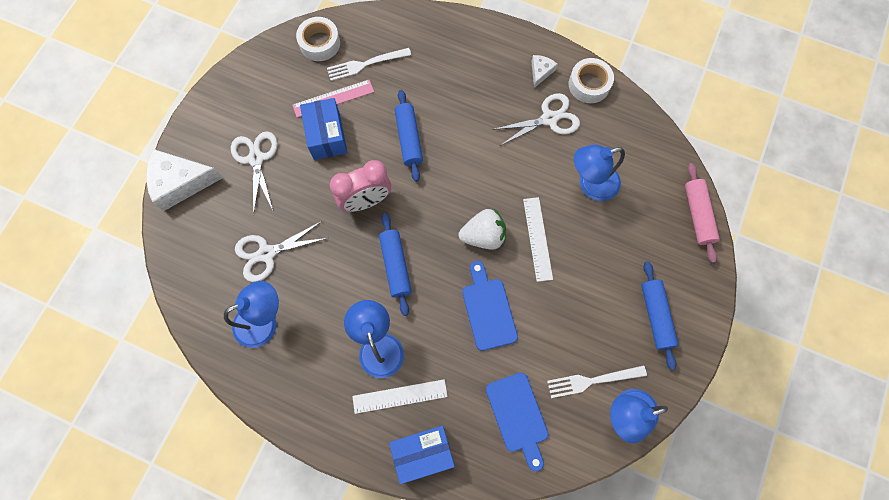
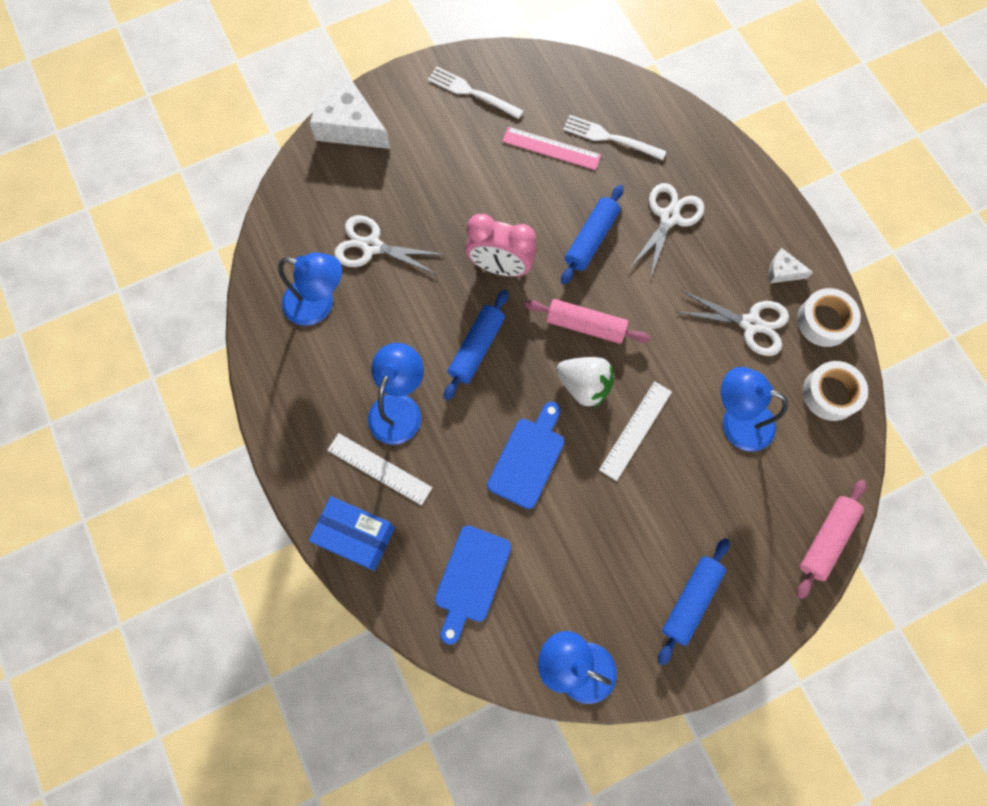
camera: 40 degrees right, 0 degrees up
white scissors [231,132,278,215] -> white scissors moved to [629,183,705,279]
white tape [296,17,340,61] -> white tape moved to [803,361,868,421]
blue box [300,98,347,160] -> none
white cheese [531,55,558,88] -> white cheese turned 135 degrees counterclockwise [768,248,813,283]
white fork [547,365,647,398] -> white fork moved to [428,66,523,119]
none -> pink rolling pin [525,299,650,344]

